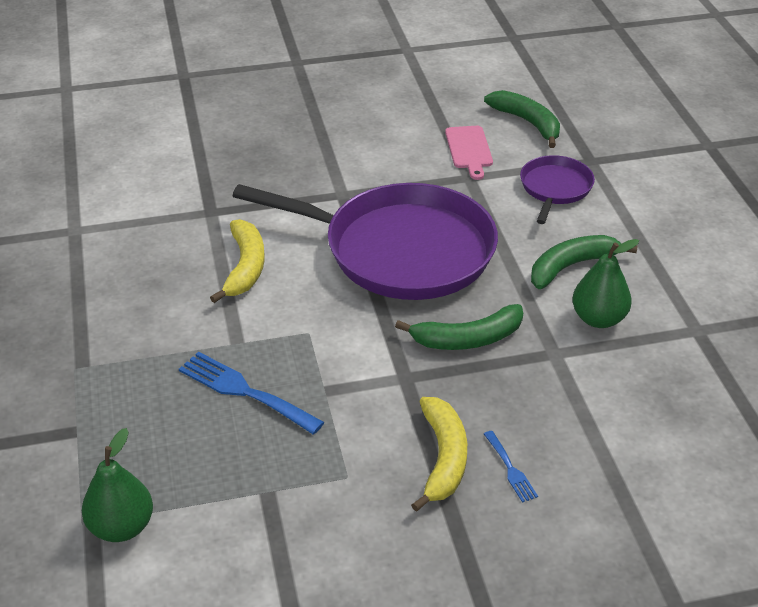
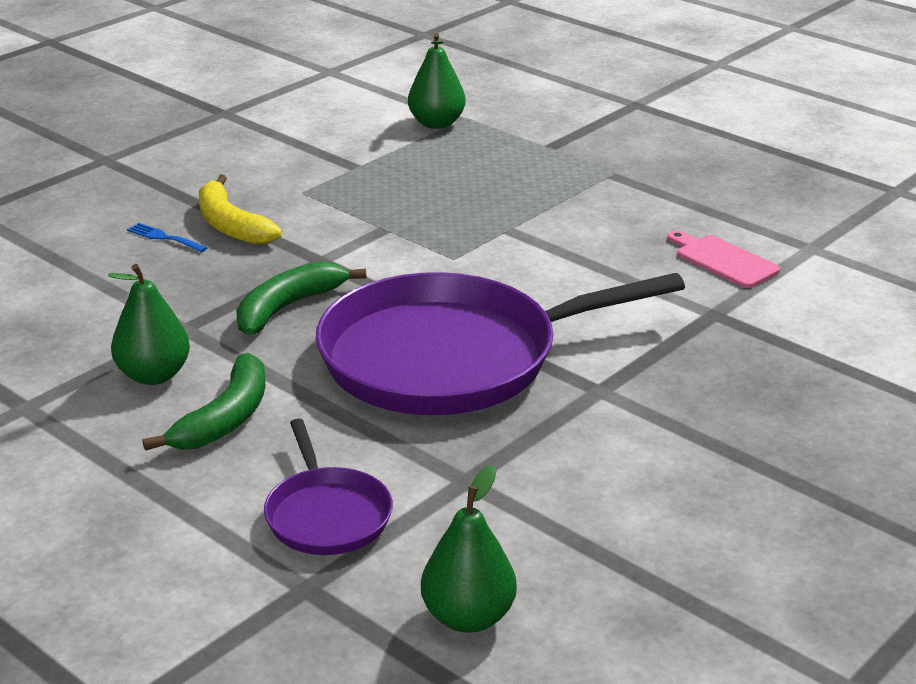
camera: 145 degrees right, 10 degrees down
blue fork [179,352,324,434] -> none
yellow banana [210,219,265,303] -> none
pink cutting board [445,126,493,180] -> pink cutting board moved to [668,231,780,288]
green banana [484,90,560,148] -> green pear [421,465,517,633]

